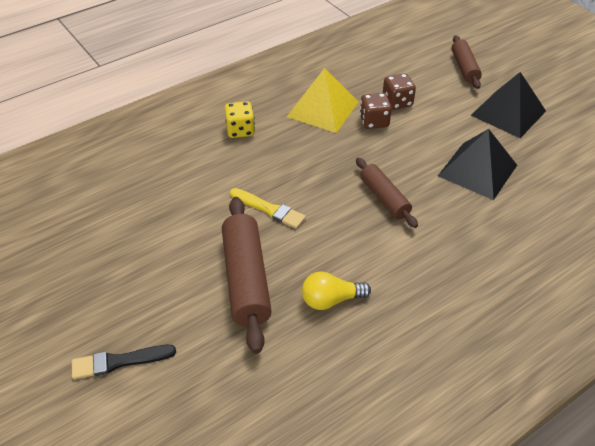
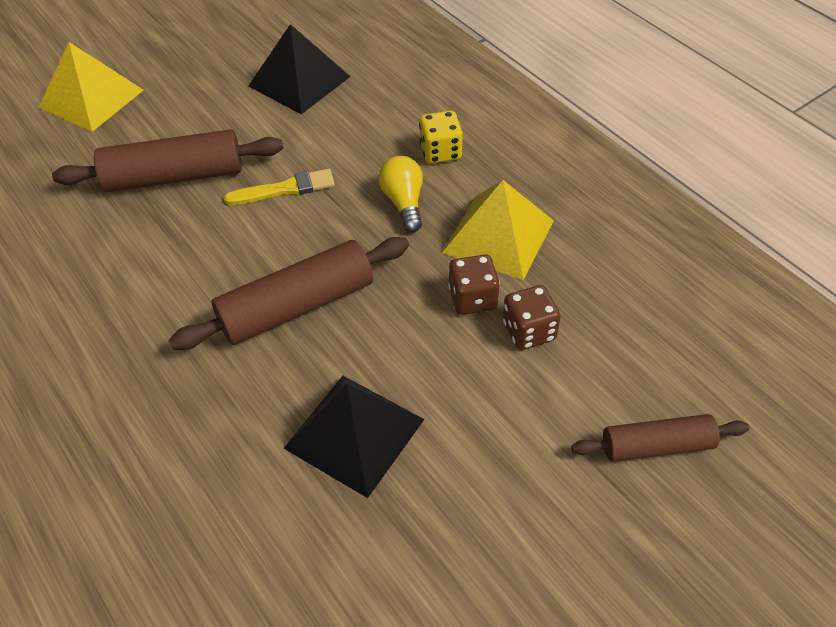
camera: 90 degrees right, 5 degrees up
black brush [72,345,176,379] -> yellow pyramid [38,42,143,132]
yellow brush [230,188,306,229] -> yellow brush turned 135 degrees counterclockwise [224,169,335,205]
yellow light bulb [302,271,371,310] -> yellow light bulb moved to [378,156,423,233]
brown rolling pin [356,158,418,228] -> brown rolling pin [169,237,409,350], size x1.62
black pyramid [471,72,546,138] -> black pyramid moved to [248,24,350,114]

